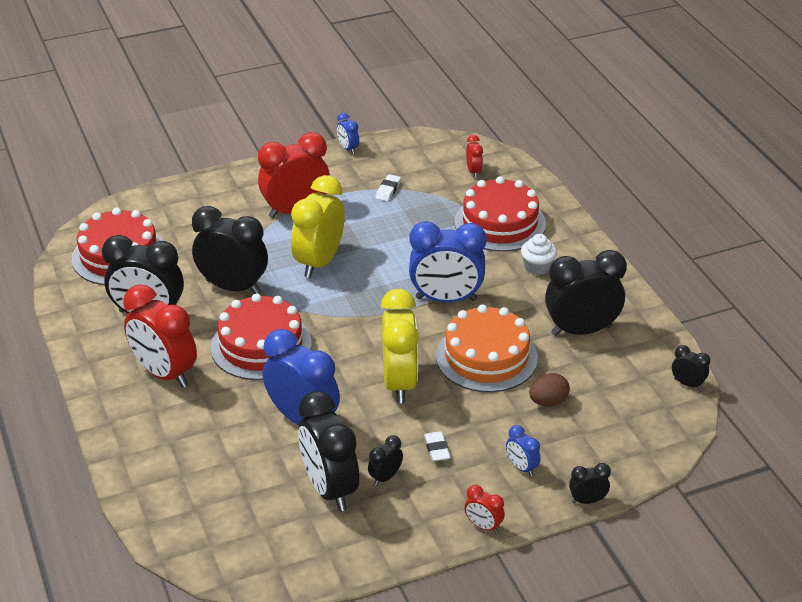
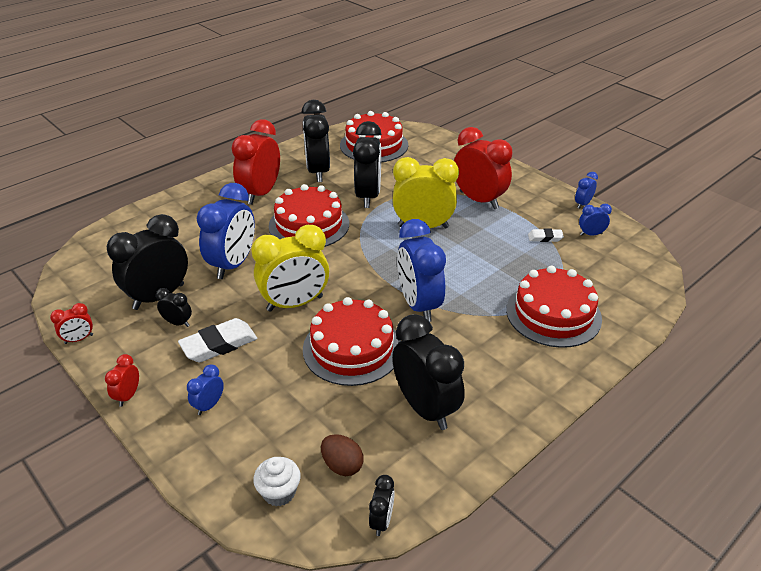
camera: 70 degrees right, 0 degrees up
white eraser [424,431,451,461] -> white eraser [178,318,257,362], size x1.83
orange cake [436,304,538,392] -> red cake [303,297,400,386]
red clock [466,135,483,178] -> red clock moved to [50,303,93,344]
white cupcake [521,234,557,275] -> white cupcake moved to [253,457,301,506]
brown egg [529,373,570,406] -> brown egg moved to [321,434,364,476]
black clock [569,463,611,504] -> none
none -> blue clock [579,204,612,236]

